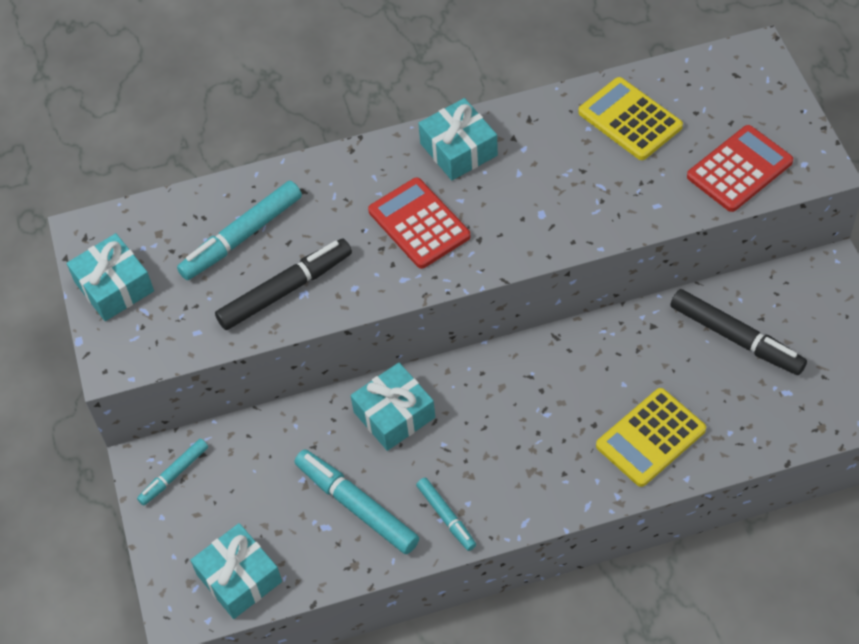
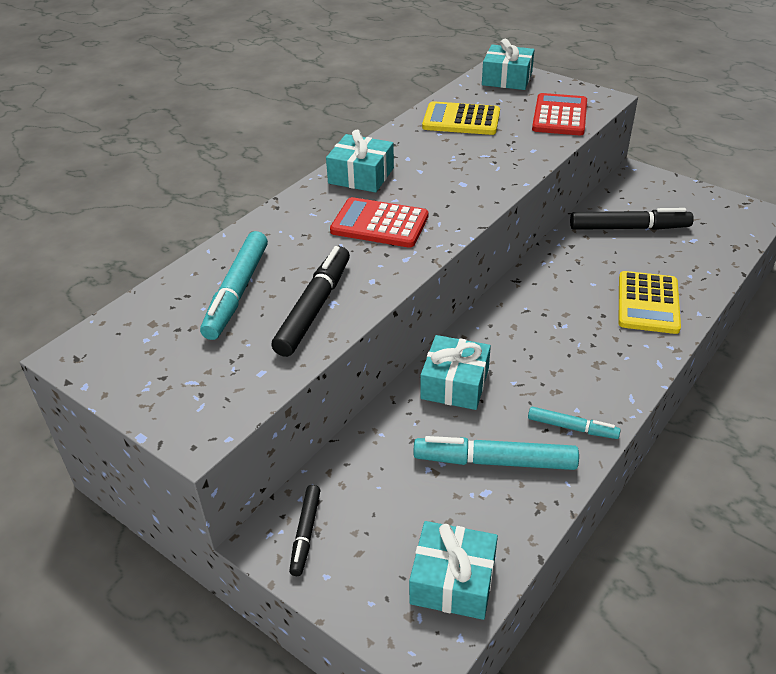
camera: 40 degrees left, 15 degrees down
turquoise gift [67,233,154,321] -> turquoise gift moved to [482,39,534,90]
turquoise marker [137,439,208,505] -> black marker [289,485,321,576]

